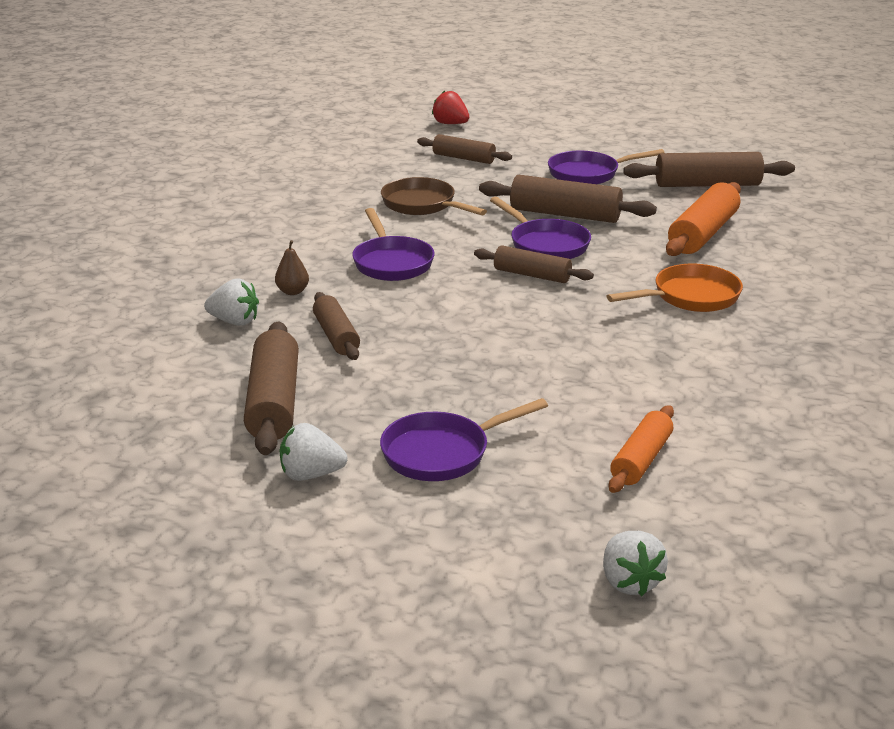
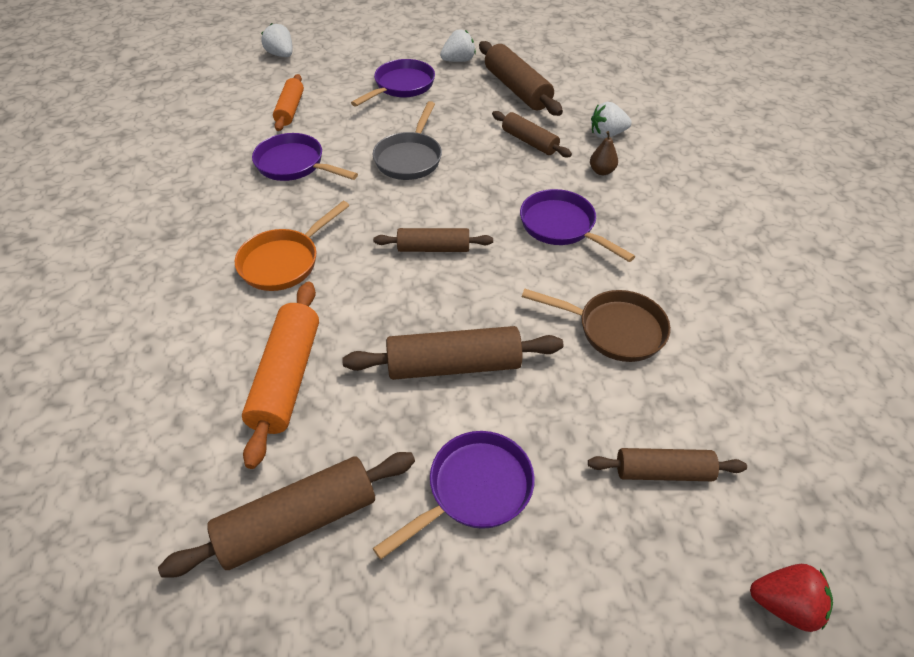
camera: 155 degrees right, 20 degrees up
purple pan [490,197,591,259] -> purple pan moved to [252,133,358,181]
none -> grey pan [373,101,442,180]

